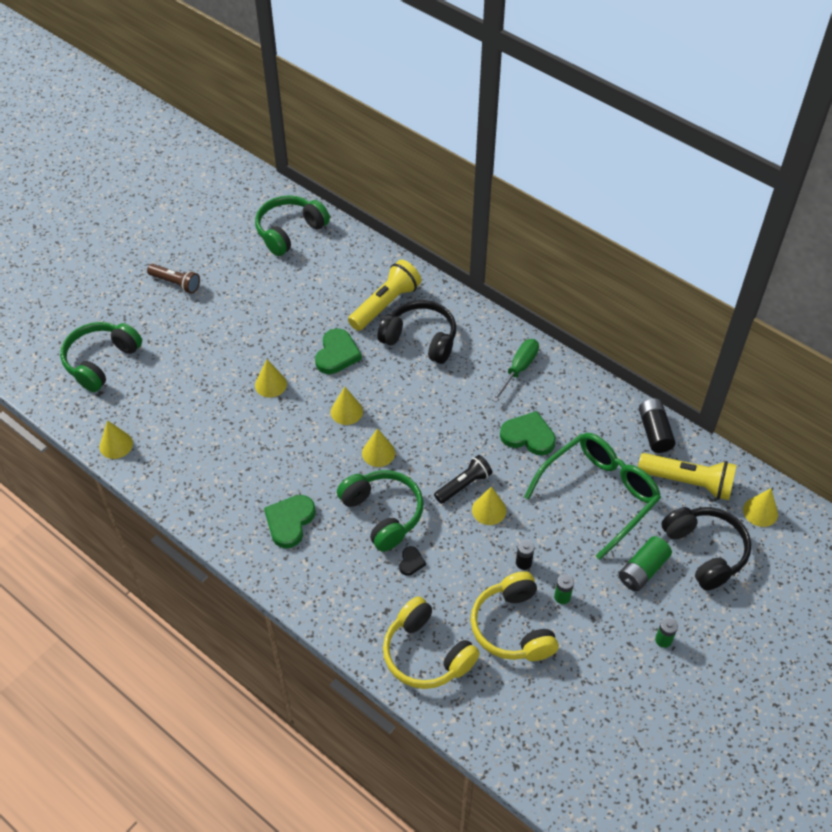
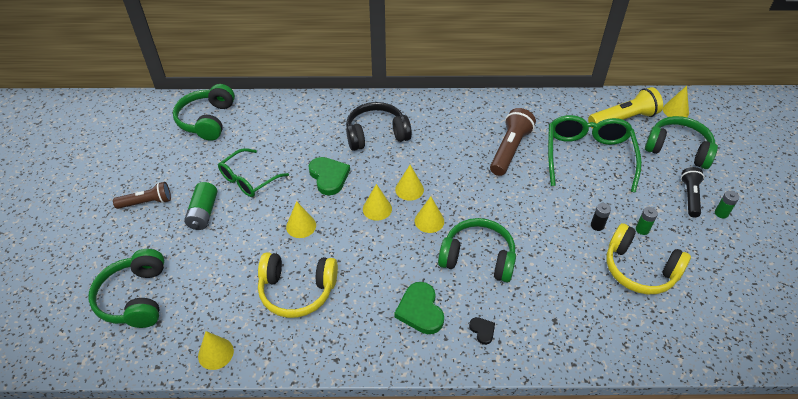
camera: 40 degrees left, 5 degrees down
yellow flashlight [348,260,421,331] -> none
yellow headphones [383,596,480,689] -> yellow headphones moved to [258,252,338,318]
black heart [399,546,426,575] -> black heart moved to [469,317,495,345]
black flashlight [434,455,492,504] -> black flashlight moved to [681,167,704,218]
yellow cone [472,486,506,525] -> yellow cone moved to [395,165,424,201]
green screwdriver [492,339,539,402] -> none
green heart [500,411,556,456] -> brown flashlight [490,108,536,176]
green battery [619,536,672,591] -> green battery moved to [184,182,217,230]
black battery [639,399,676,453] -> none
black headphones [661,507,751,591] -> green headphones [645,116,718,169]
none -> green glasses [218,148,289,197]

